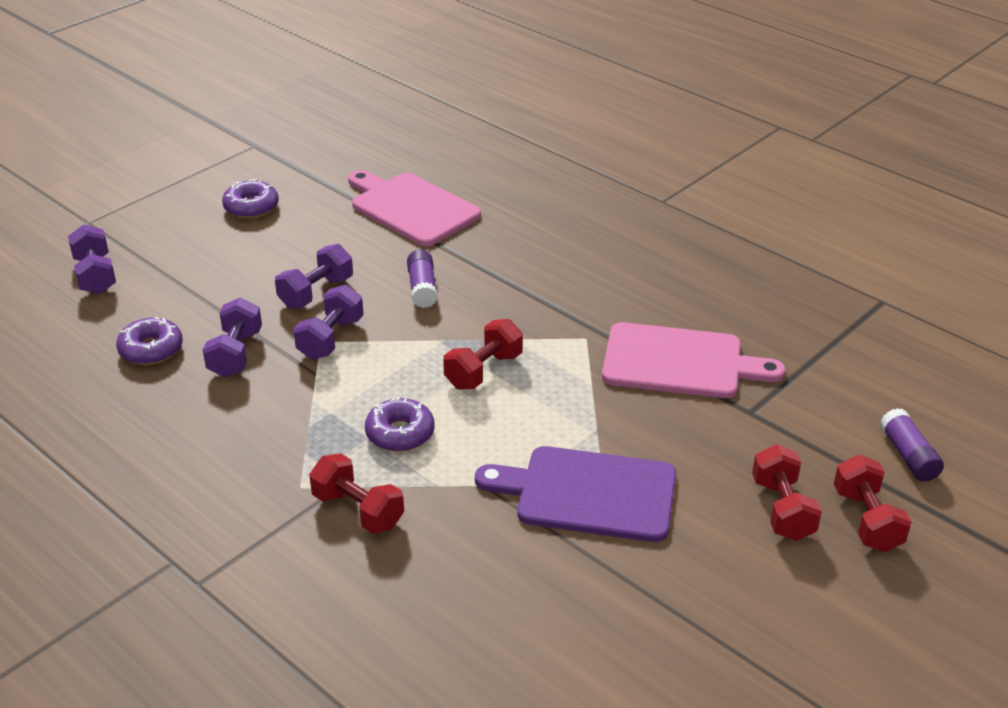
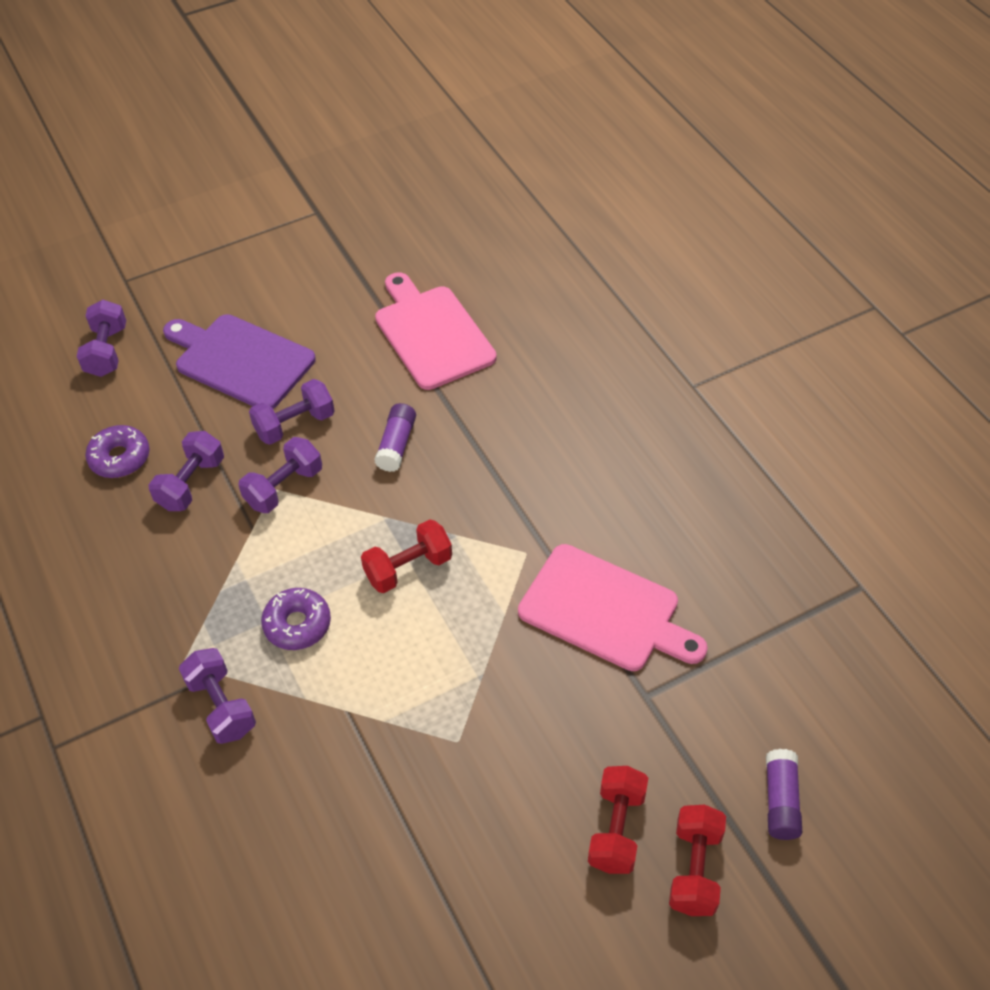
camera: 20 degrees right, 15 degrees up
purple donut [222,179,279,219] -> none
red dumbbell [309,454,404,534] -> purple dumbbell [179,648,256,744]
purple cutting board [475,446,676,542] -> purple cutting board moved to [163,314,316,409]

